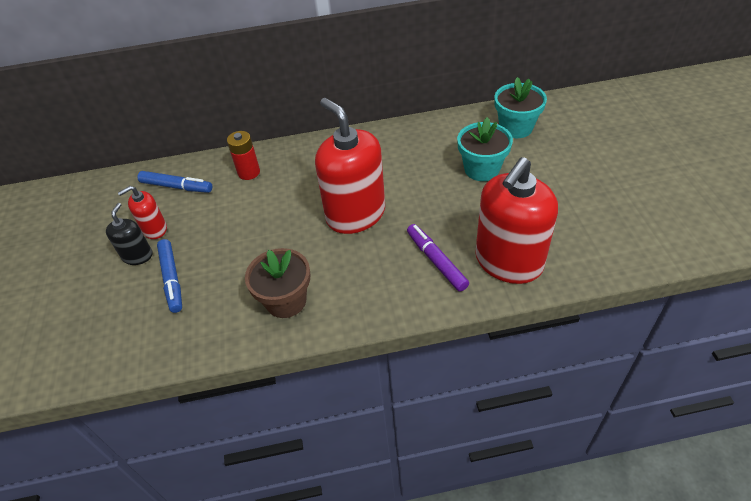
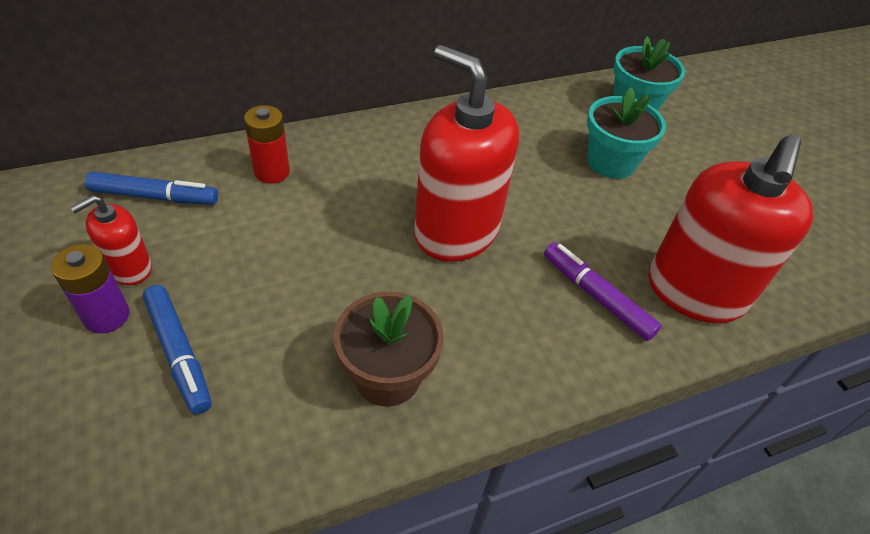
camera: 20 degrees left, 0 degrees up
black soap dispenser [106,203,153,265] -> purple battery [51,244,129,333]

